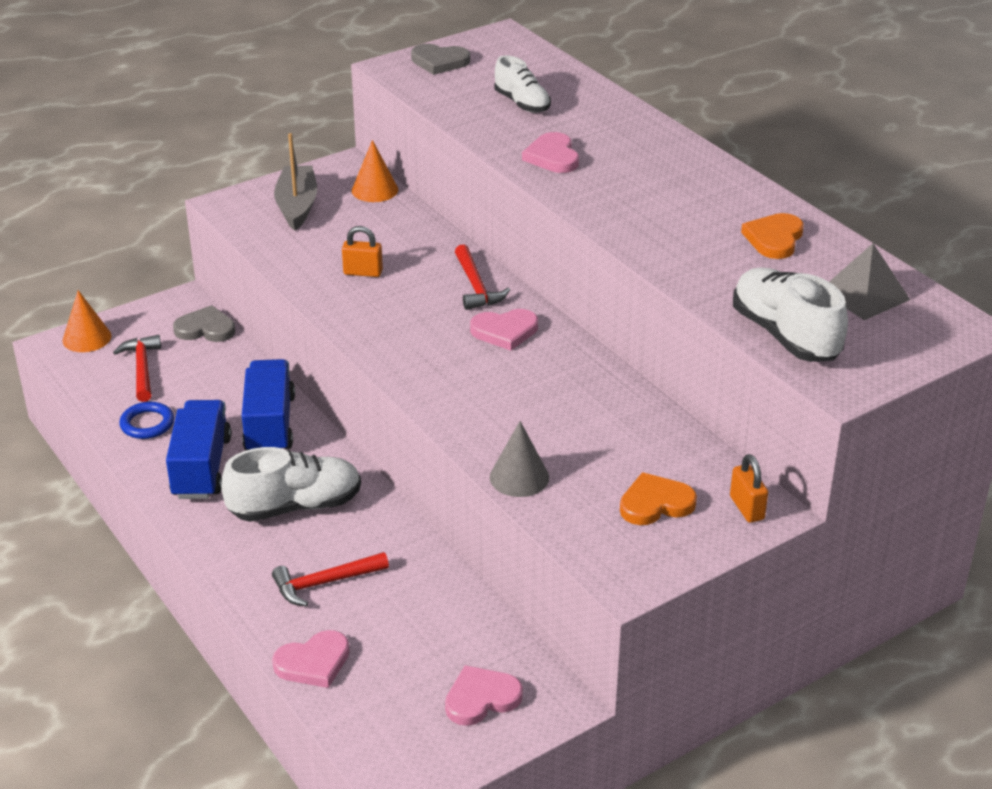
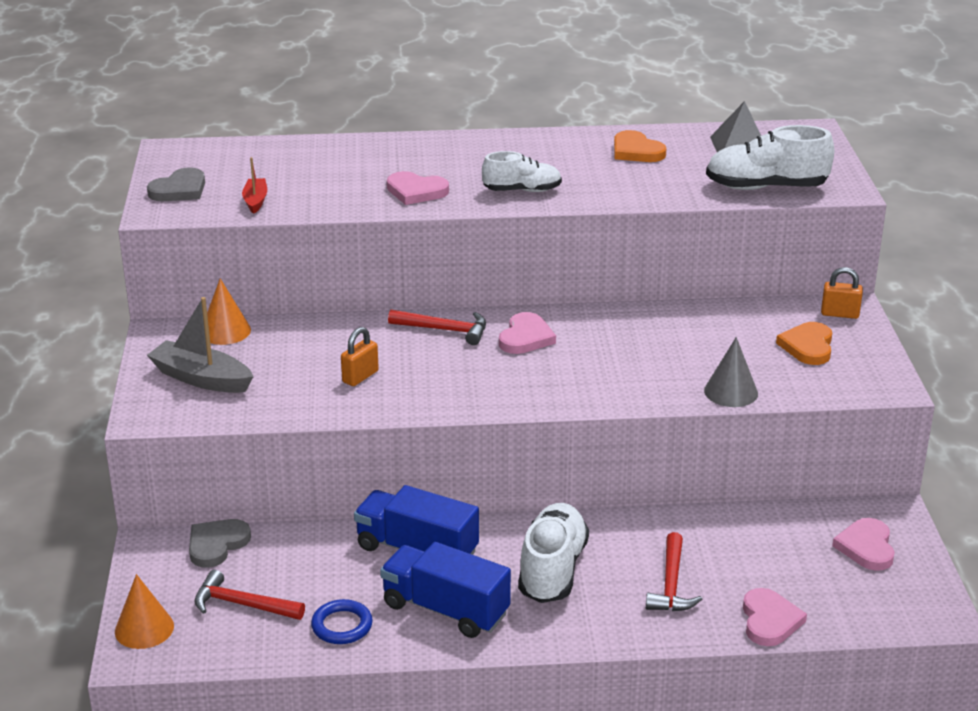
camera: 60 degrees left, 5 degrees down
white shoe [494,55,551,113] -> white shoe moved to [482,151,562,192]
none -> red boat [242,157,267,214]

